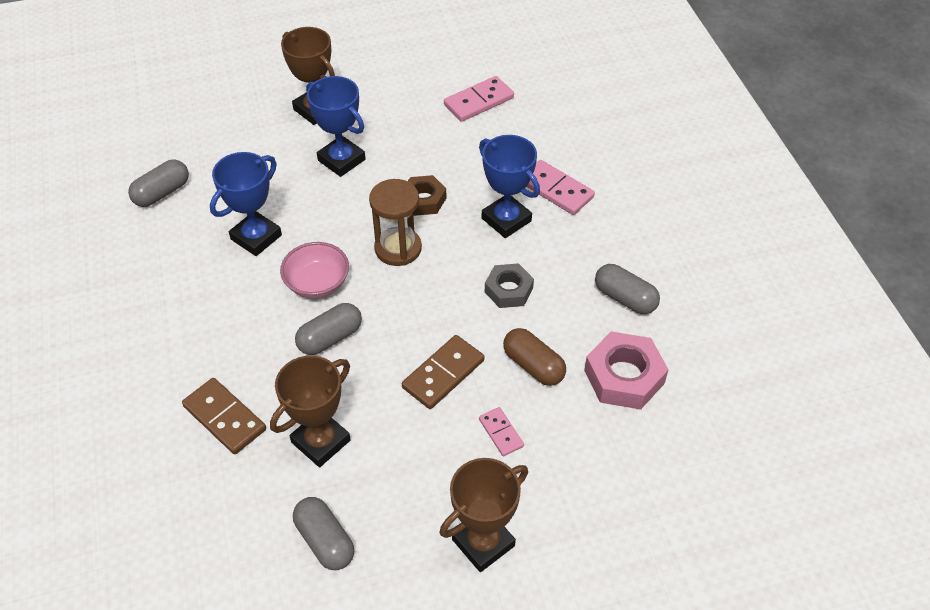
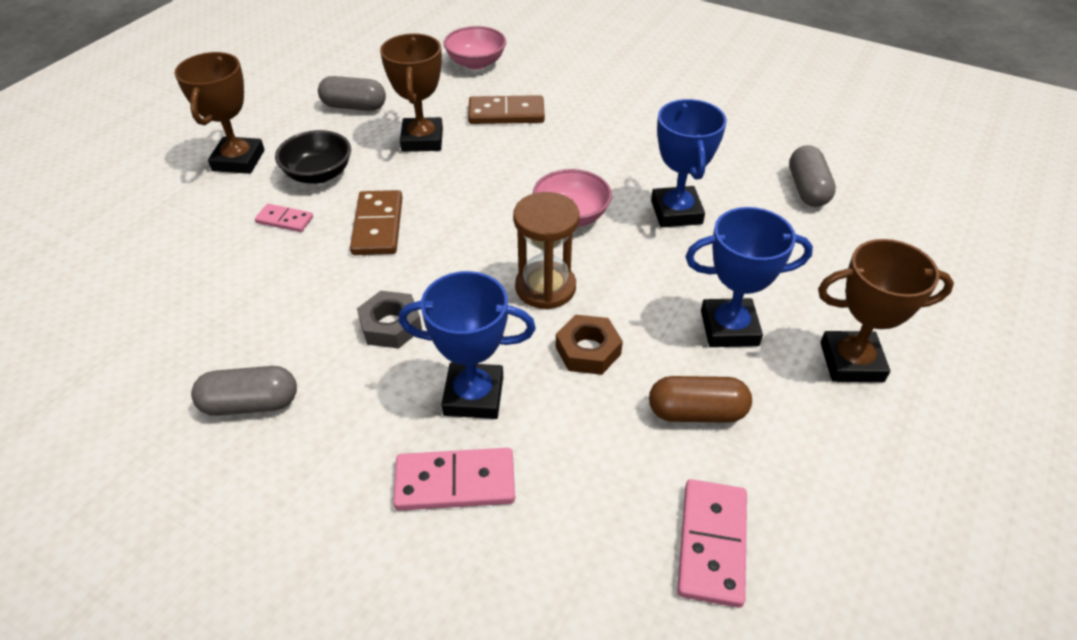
camera: 135 degrees right, 5 degrees down
grey capsule [295,303,362,355] -> none
brown capsule [503,328,566,386] -> brown capsule moved to [649,376,752,423]
pink nut [584,331,669,410] -> none
none -> black bowl [275,130,351,184]
none -> pink bowl [443,26,506,69]

